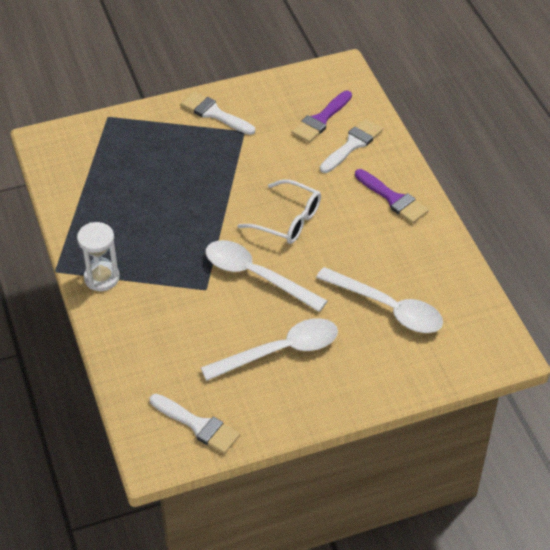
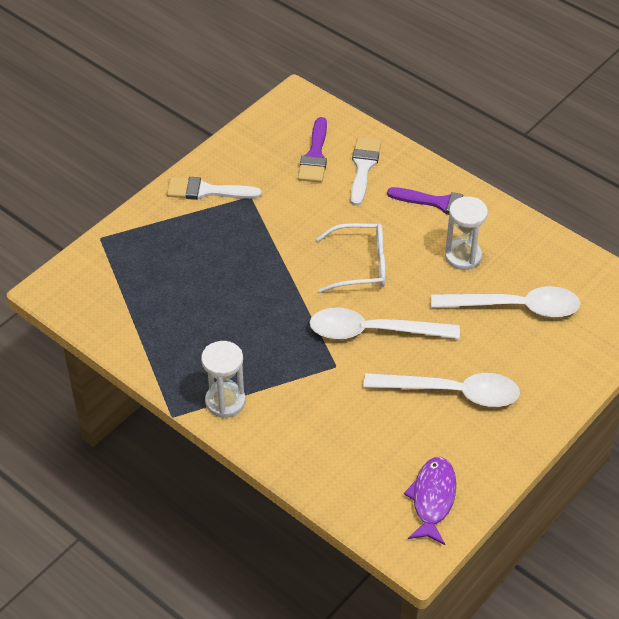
camera: 30 degrees left, 0 degrees up
white brush [150,394,240,454] -> purple fish [404,457,456,545]
white spoon [201,318,338,381] -> white spoon turned 60 degrees clockwise [364,373,520,407]
none -> white hourglass [445,196,488,270]

